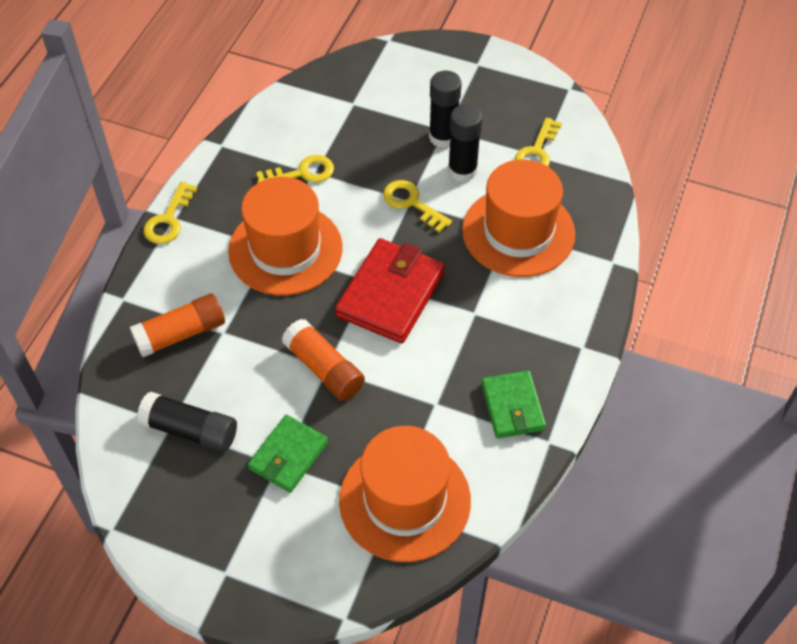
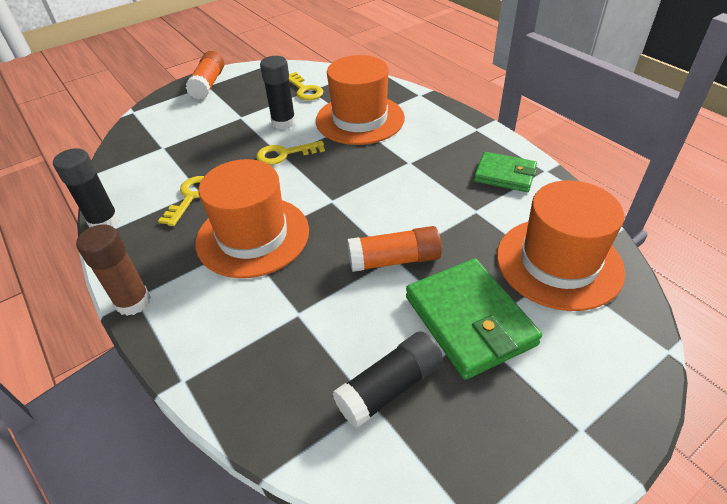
camera: 55 degrees left, 10 degrees down
orange glue stick [130,294,225,357] -> orange glue stick moved to [186,51,224,100]
yellow key [143,182,197,244] -> brown glue stick [76,225,151,316]
green wallet [248,415,328,493] -> green wallet [406,259,542,380], size x1.60
red wallet [335,238,445,343] -> none
black glue stick [429,70,462,148] -> black glue stick moved to [53,148,119,228]

